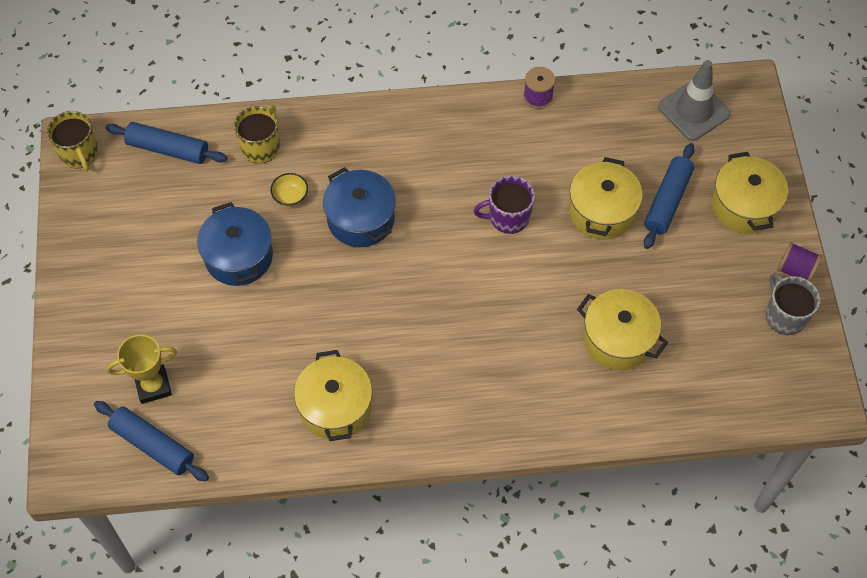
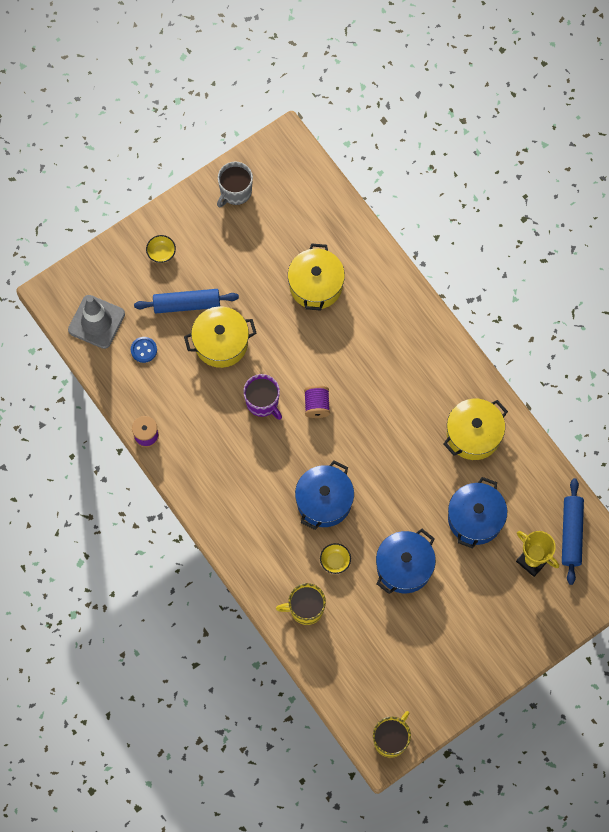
camera: 120 degrees left, 10 degrees up
blue rolling pin [106,122,227,164] -> none
yellow pot [711,152,788,234] -> yellow bowl [146,235,176,263]
purple spool [777,242,822,282] -> purple spool moved to [304,385,330,418]
none -> blue button [131,337,157,363]
none -> blue pot [448,477,507,549]

